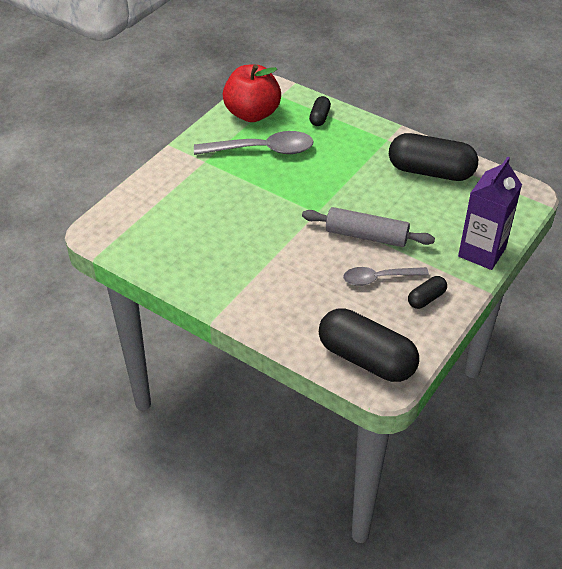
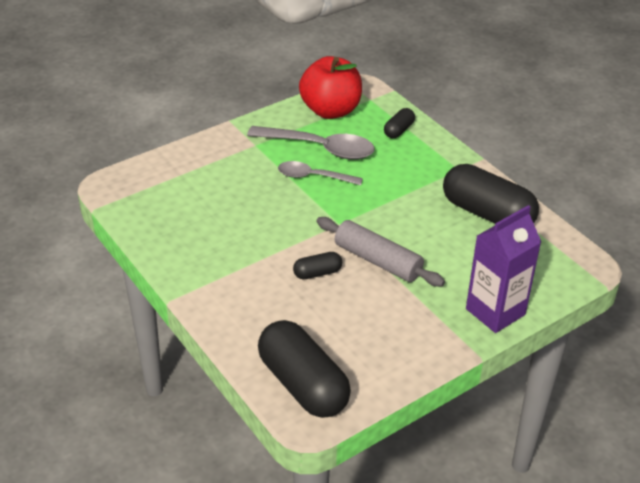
camera: 20 degrees right, 5 degrees down
grey spoon [343,267,429,286] -> grey spoon moved to [278,161,363,185]
black capsule [408,276,447,309] -> black capsule moved to [293,252,342,279]

